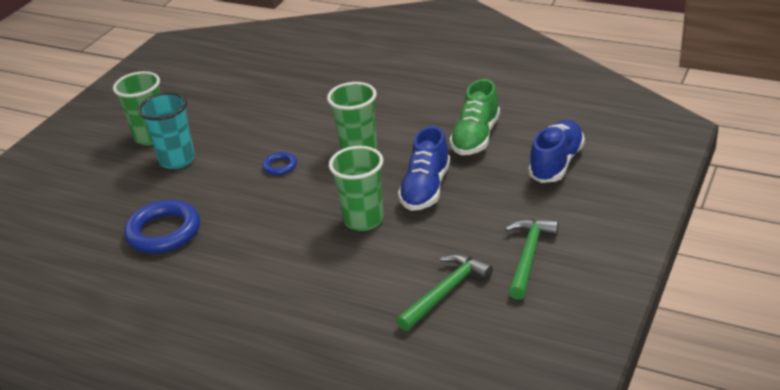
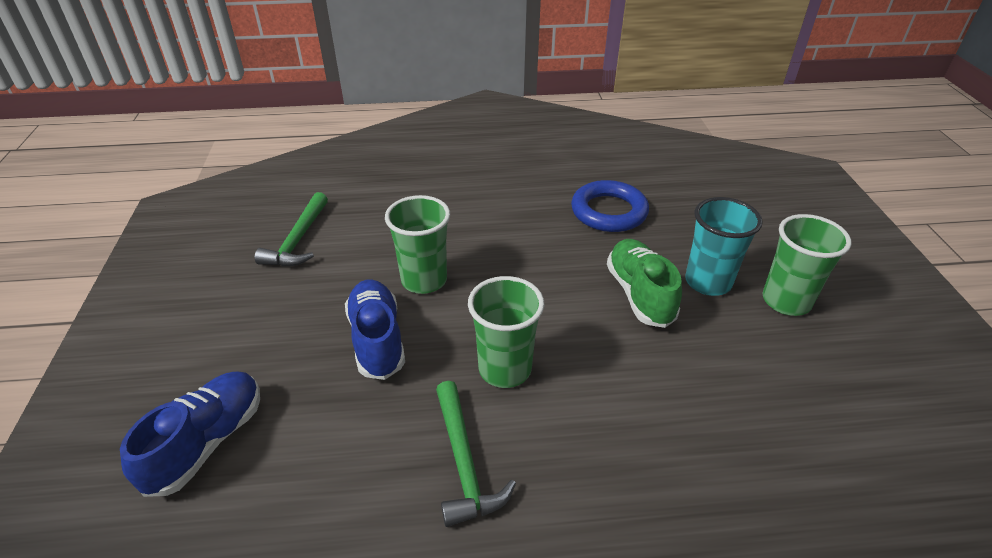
camera: 145 degrees right, 5 degrees up
blue ring [263,152,297,175] -> none
green shoe [449,79,500,155] -> green shoe moved to [607,239,682,328]
green hammer [505,218,559,300] -> green hammer moved to [436,381,516,527]
blue shoe [528,120,585,183] -> blue shoe turned 150 degrees counterclockwise [120,372,260,497]

